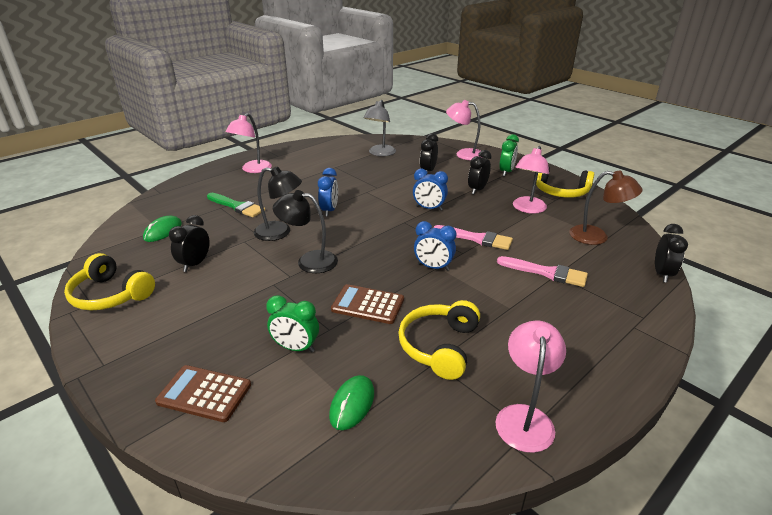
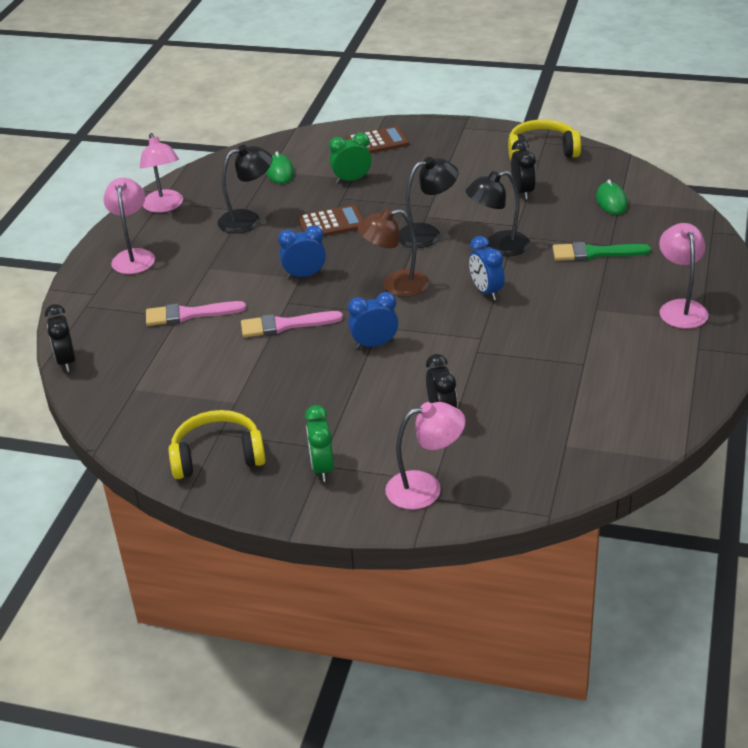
camera: 150 degrees right, 5 degrees up
grey lamp [363,100,396,156] -> none
yellow headphones [398,300,480,380] -> black lamp [217,145,272,233]
black clock [468,150,491,194] -> none
pink lamp [513,146,549,214] -> pink lamp moved to [104,178,155,274]
brown lamp [569,171,642,245] -> brown lamp moved to [358,208,429,297]

